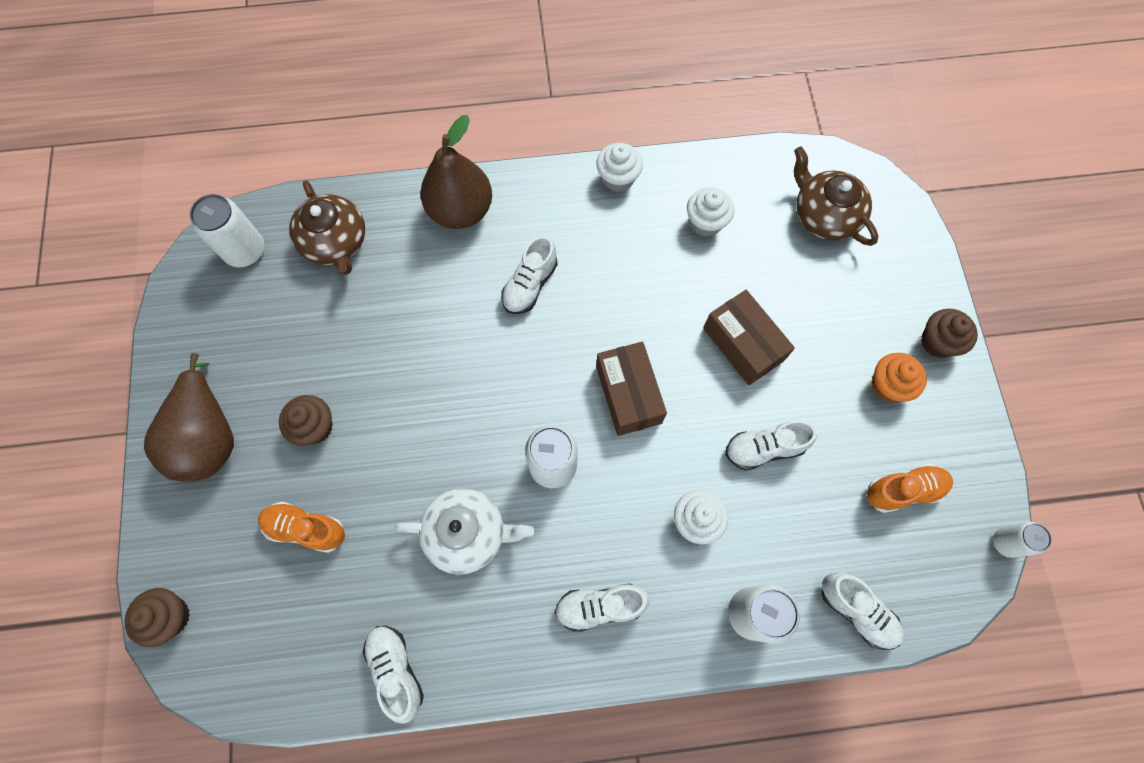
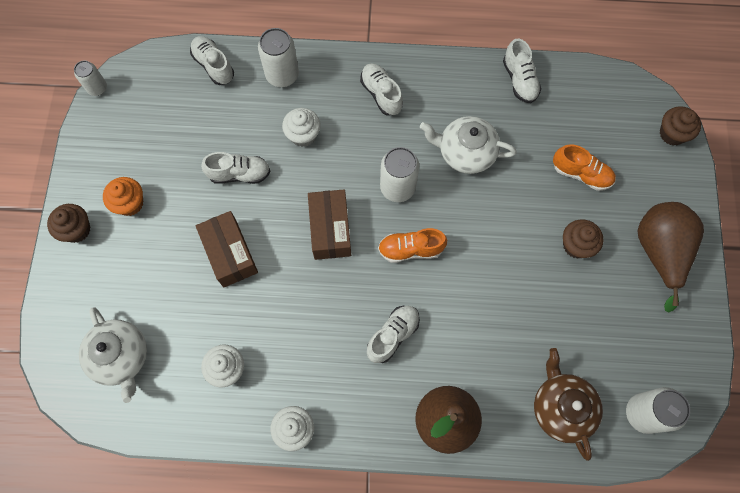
camera: 170 degrees left, 0 degrees up
white shoe [555,583,649,633] -> white shoe turned 120 degrees counterclockwise [360,63,403,116]
brown teapot [794,146,878,246] -> white teapot [79,307,147,403]
orange shoe [867,463,953,513] -> orange shoe moved to [378,228,447,263]

